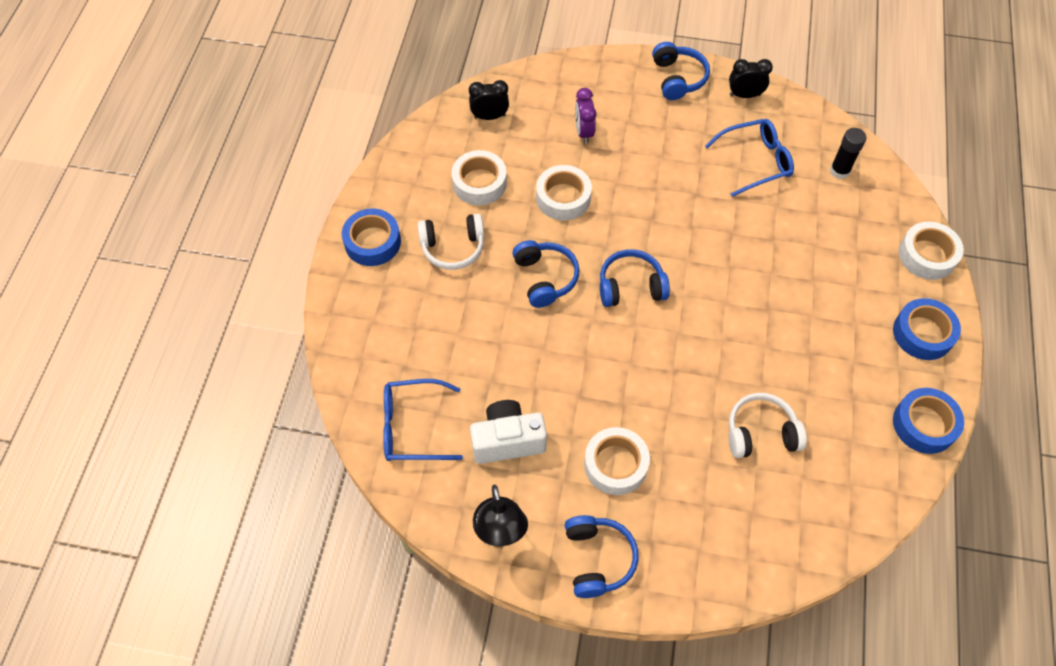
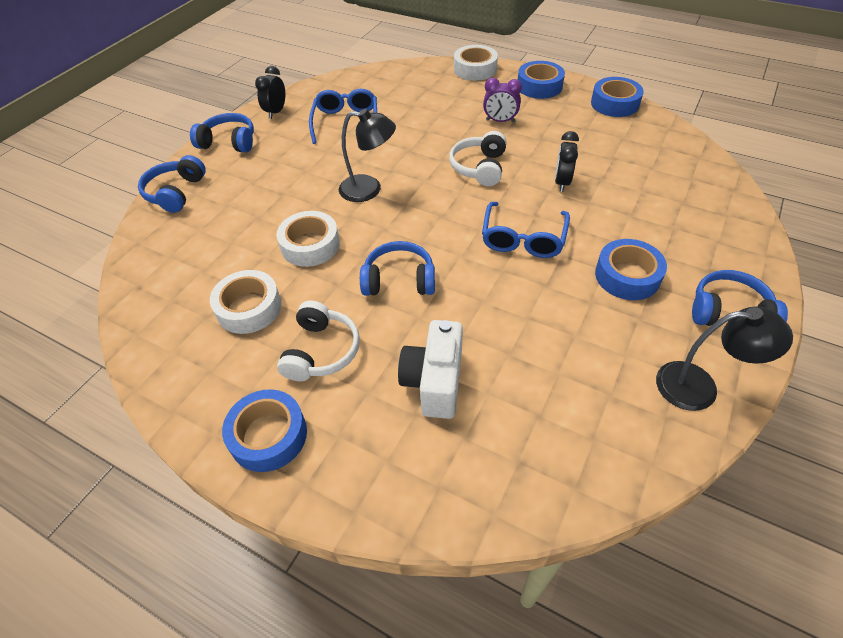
camera: 70 degrees left, 10 degrees down
blue glasses [383,379,463,461] -> blue glasses moved to [482,202,570,258]
black clock [469,80,509,120] -> black clock moved to [555,131,579,192]
white camera [470,400,547,464] -> white camera moved to [398,320,463,419]
purple clock [575,88,596,144] -> purple clock moved to [483,78,522,123]
white tape [584,427,650,495] -> blue tape [595,239,667,300]
blue headphones [600,249,670,307] -> blue headphones moved to [138,155,206,213]
white headphones [728,393,807,458] -> white headphones moved to [449,131,507,186]
black glue stick [830,128,866,179] -> none
none -> black lamp [339,109,396,202]

